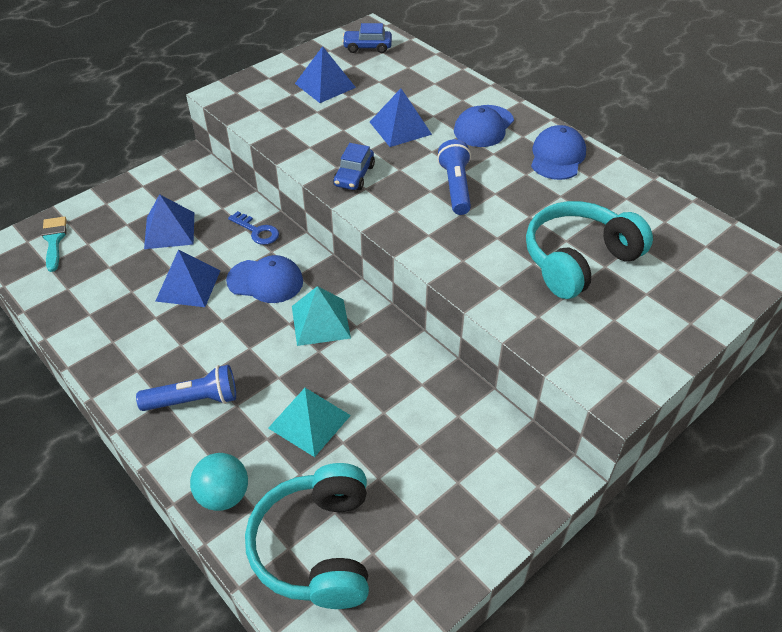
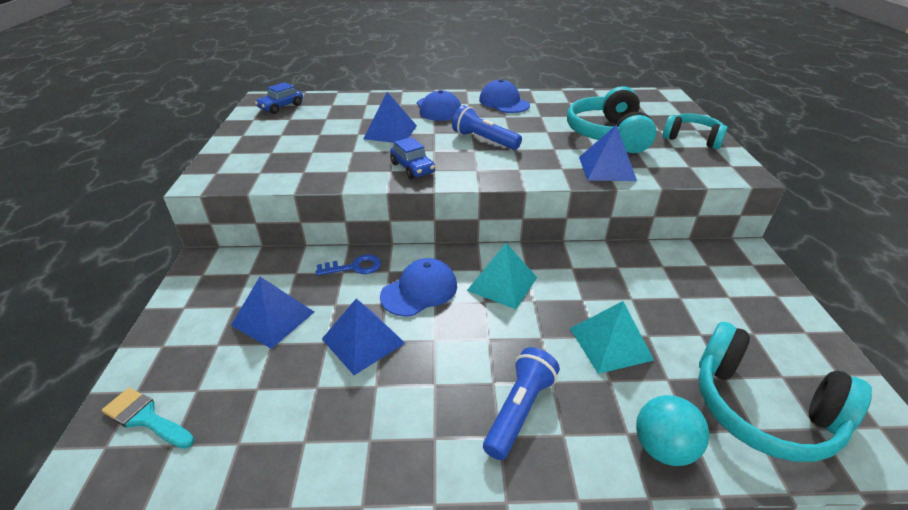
camera: 50 degrees left, 10 degrees down
blue pyramid [295,46,356,103] -> blue pyramid moved to [579,124,637,181]
none -> turquoise headphones [663,113,727,149]

